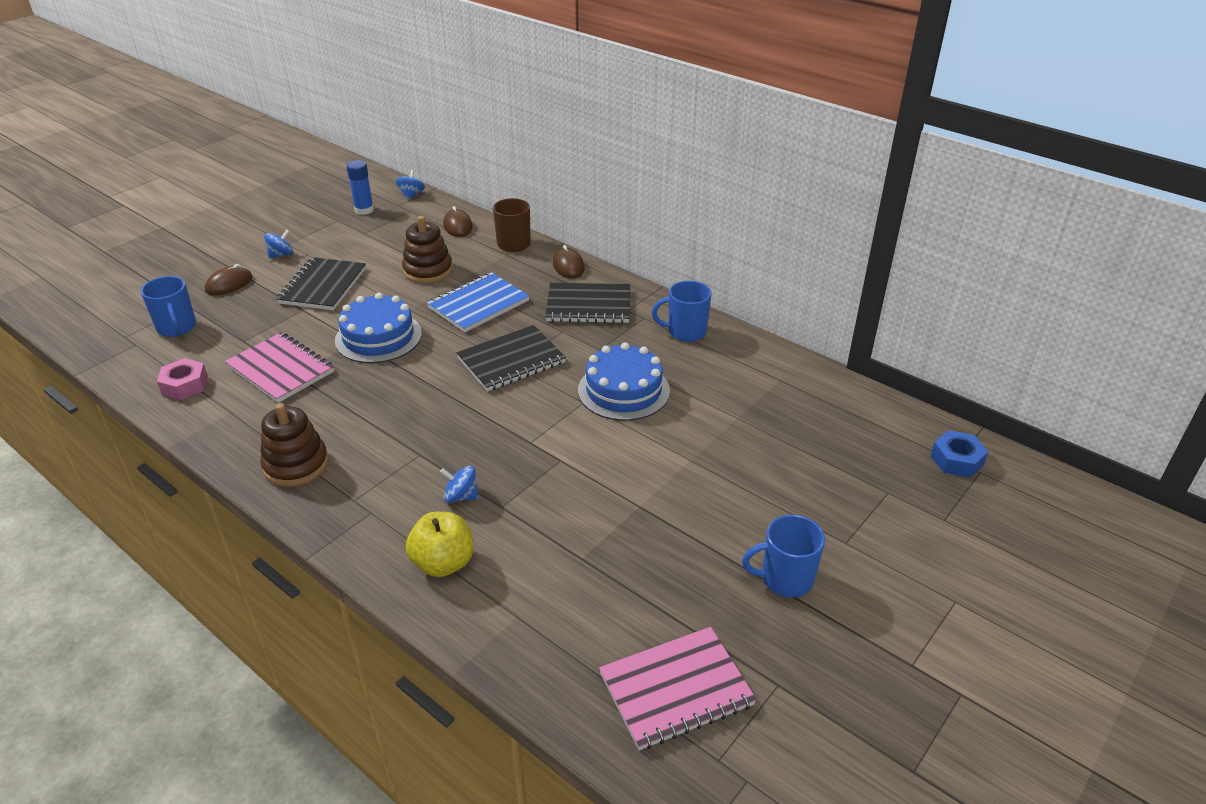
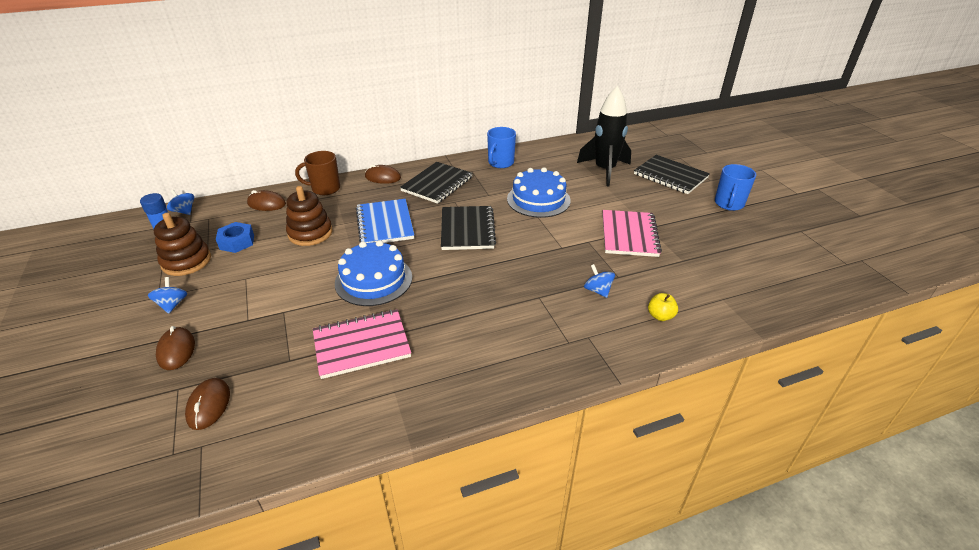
camera: 60 degrees left, 0 degrees up
blue mug [141,276,196,337] -> brown mouse [185,378,230,430]
pink nut [157,358,208,400] -> none
brown stacking toy [260,403,329,487] -> brown stacking toy moved to [154,213,211,276]
black notebook [276,257,366,310] -> black notebook moved to [634,155,710,194]
yellow apple [406,512,474,577] -> yellow apple [648,293,678,321], size x0.59
blue spinning top [440,466,479,503] -> blue spinning top turned 105 degrees clockwise [584,264,615,298]
pink notebook [599,627,757,750] -> pink notebook moved to [602,210,662,257]
blue nut [930,430,988,478] -> blue nut moved to [216,222,254,253]
none -> black rocket [577,86,631,186]

